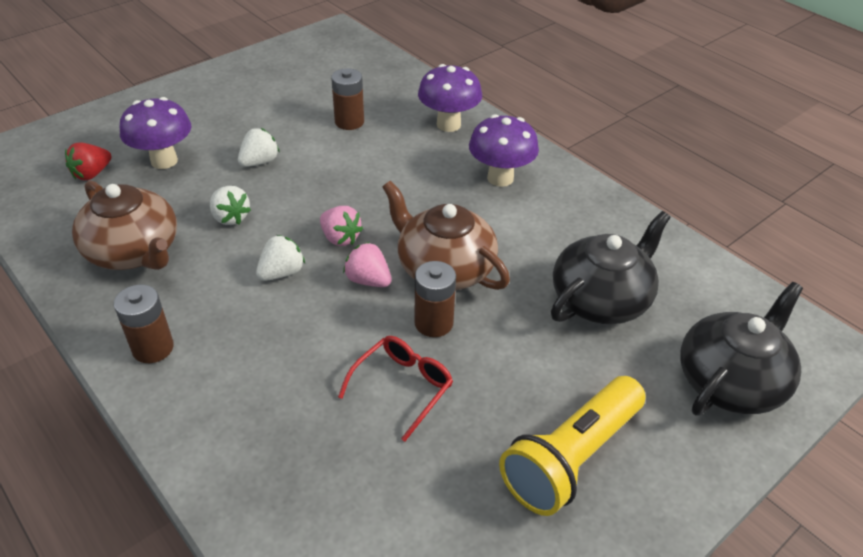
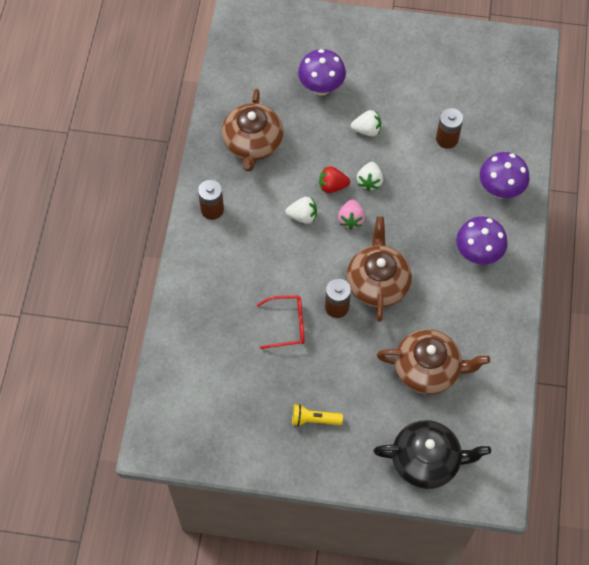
camera: 50 degrees right, 20 degrees up
red strawberry [65,142,112,180] -> red strawberry moved to [319,166,350,193]
white strawberry [210,186,251,225] -> white strawberry moved to [357,162,383,191]
pink strawberry [343,242,392,287] -> none
yellow flashlight [499,376,645,516] -> yellow flashlight [292,404,343,426], size x0.52
black teapot [551,211,670,324] -> brown teapot [377,329,490,394]

